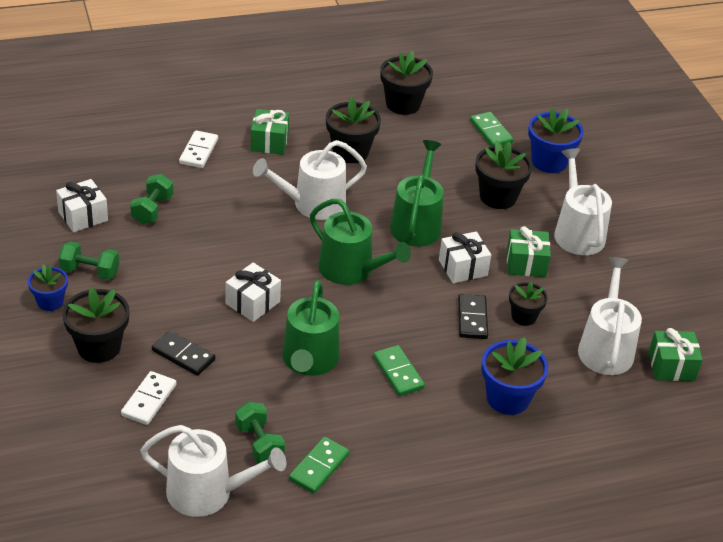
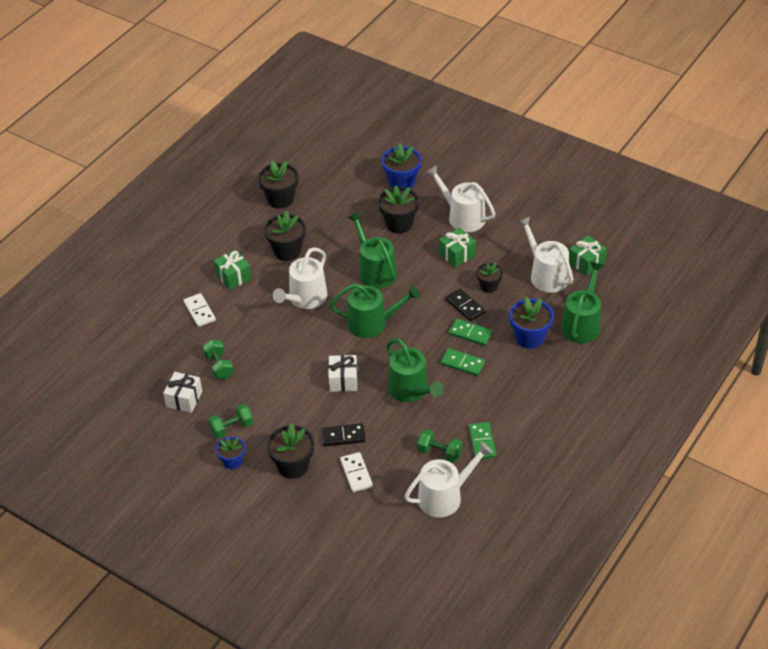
camera: 35 degrees left, 5 degrees up
white gift [439,231,491,283] -> none
green domino [470,112,514,147] -> green domino moved to [449,319,493,346]
none -> green watering can [561,262,604,343]

